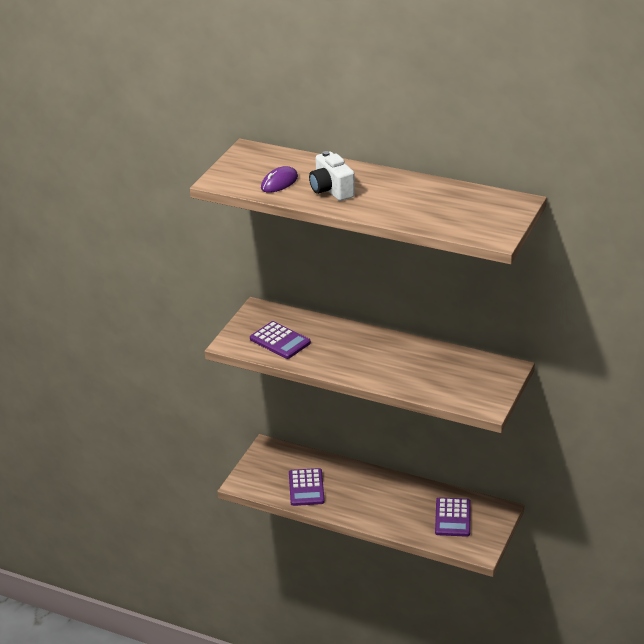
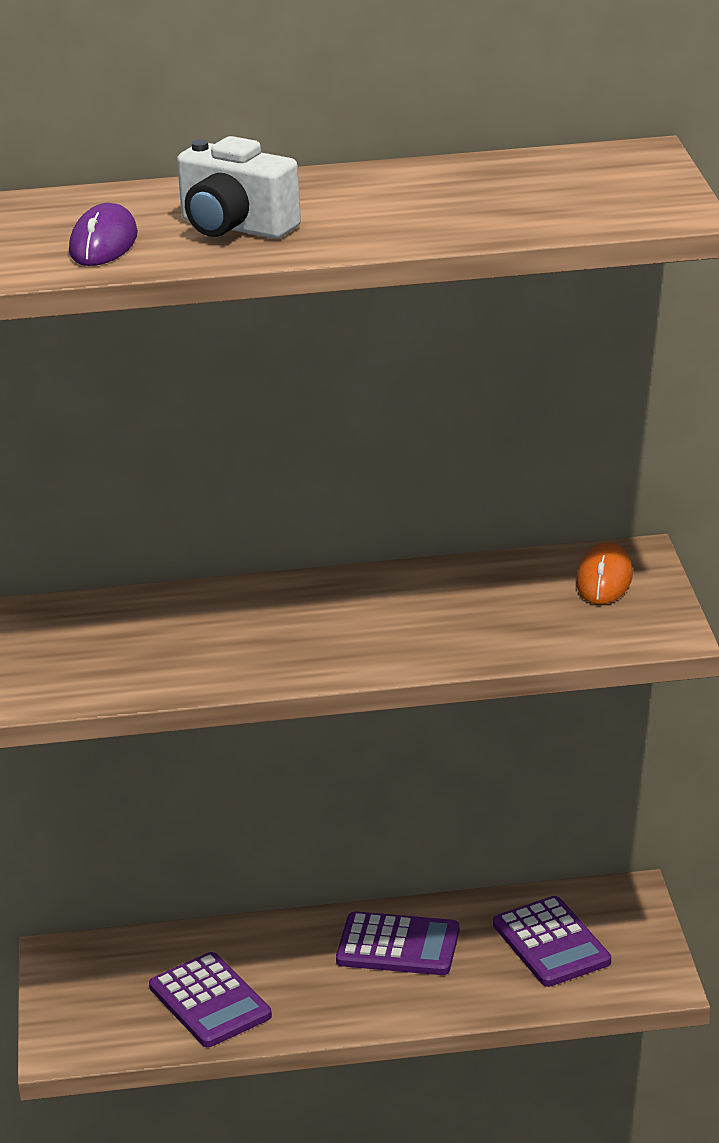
camera: 30 degrees left, 5 degrees down
purple calculator [250,321,311,359] -> purple calculator moved to [336,911,459,975]
none -> orange mouse [576,542,633,604]

